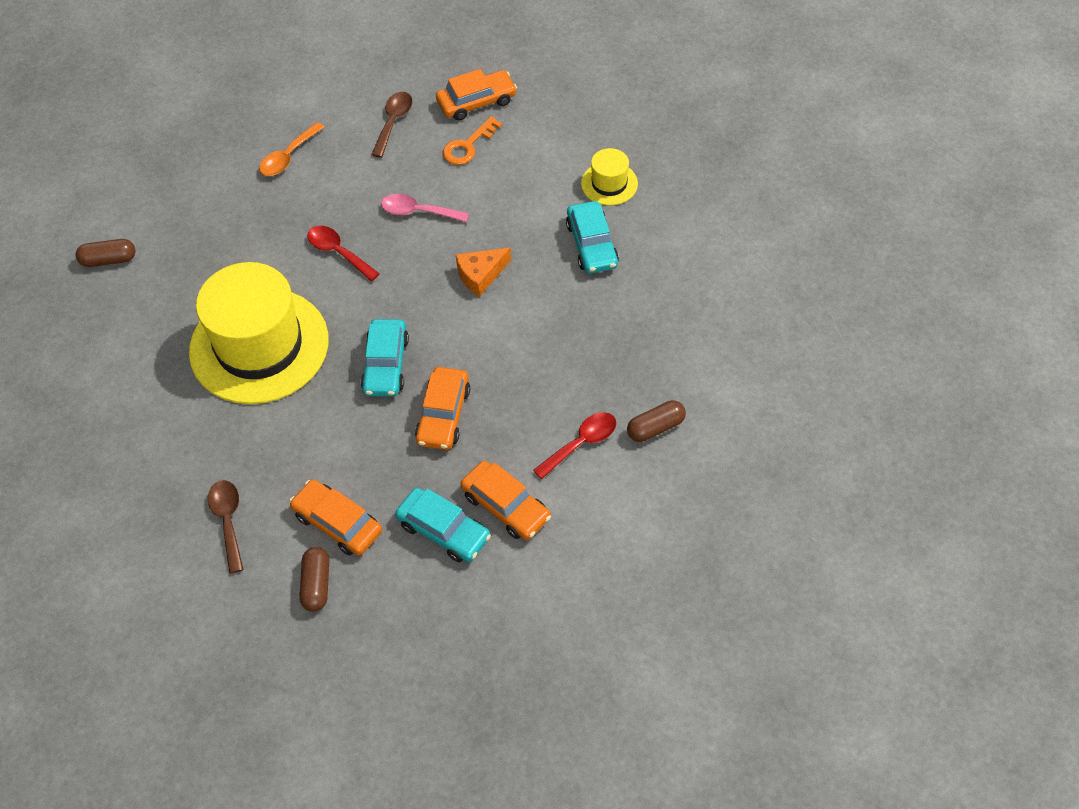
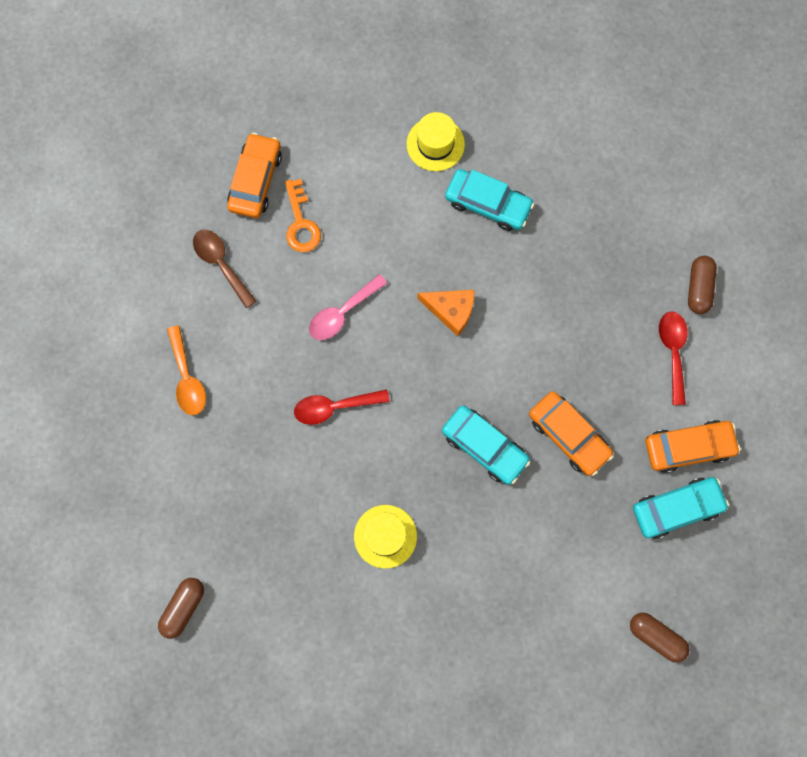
camera: 55 degrees left, 20 degrees up
yellow hat [189,262,329,404] -> yellow hat [354,505,417,568], size x0.44
brown spoon [208,480,244,573] -> none
orange car [290,479,382,556] -> none
orange cheese [456,248,511,297] -> orange cheese turned 75 degrees counterclockwise [417,290,474,336]

